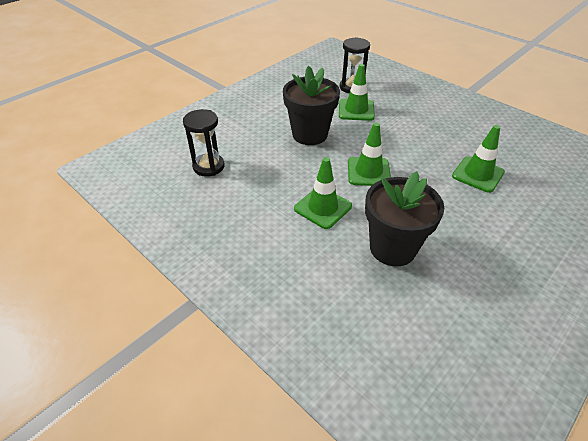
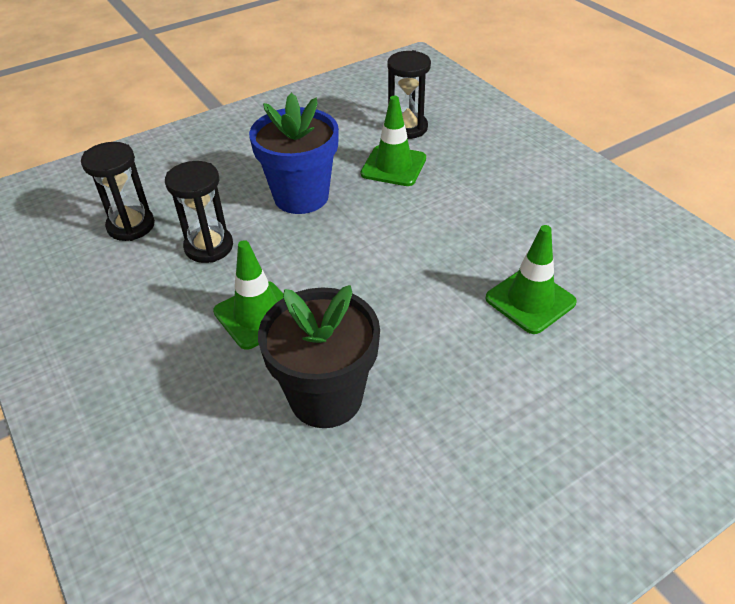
camera: 15 degrees right, 0 degrees up
black flower pot [283,66,340,145] -> blue flower pot [249,93,339,214]
green traffic cone [348,122,391,186] -> none
none -> black hourglass [165,161,233,263]

